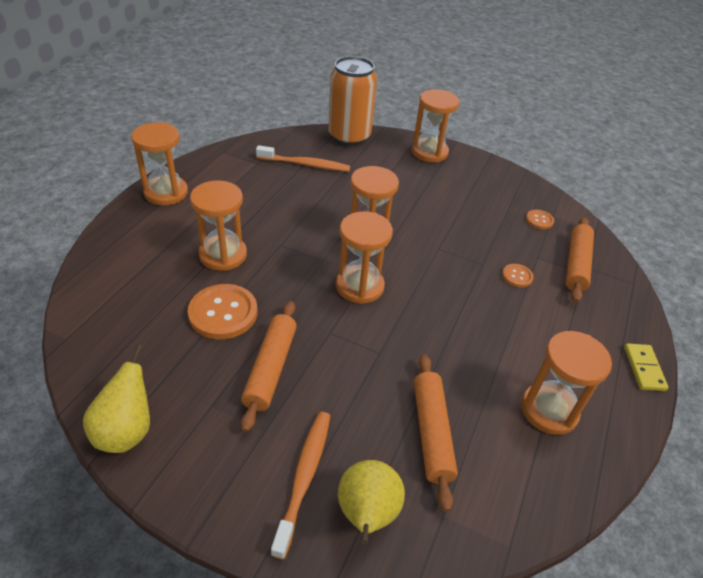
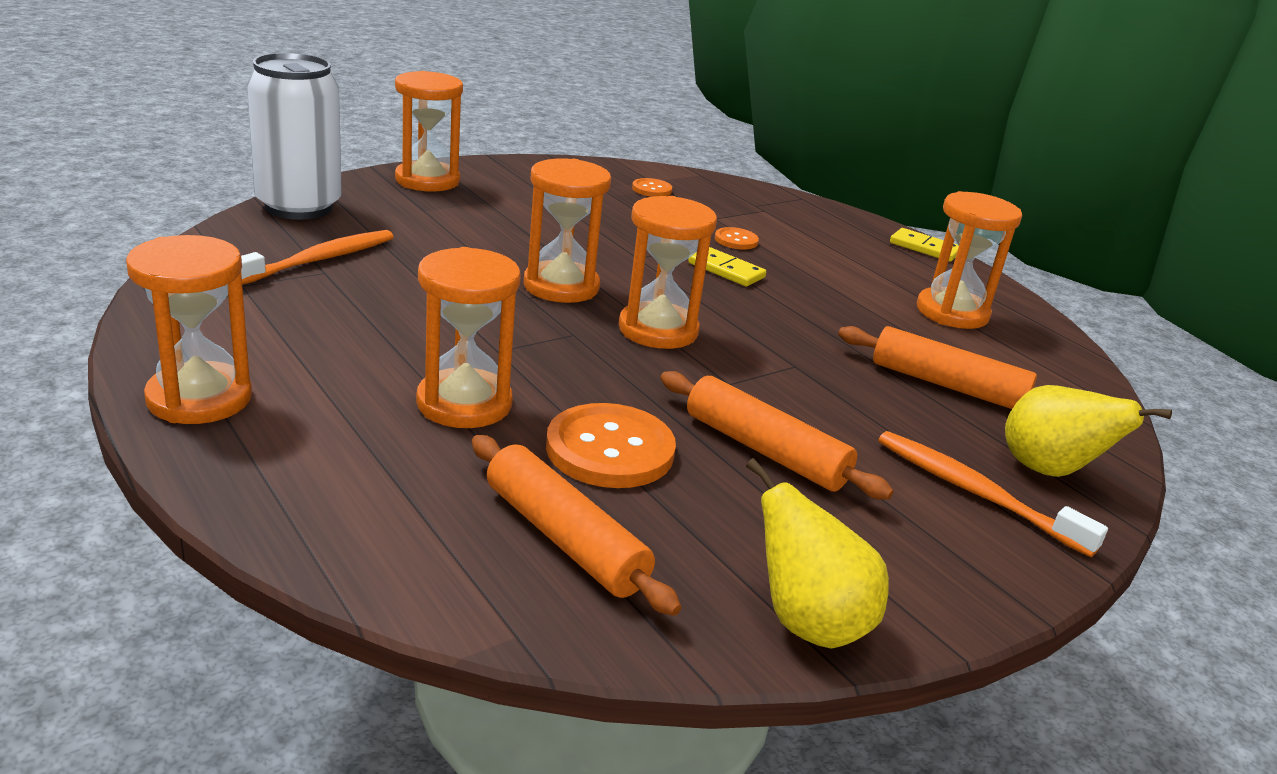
camera: 60 degrees left, 15 degrees down
orange can [328,56,377,146] -> white can [247,53,342,220]
orange rolling pin [565,217,594,302] -> orange rolling pin moved to [472,435,681,616]
none -> yellow domino [688,247,766,286]

